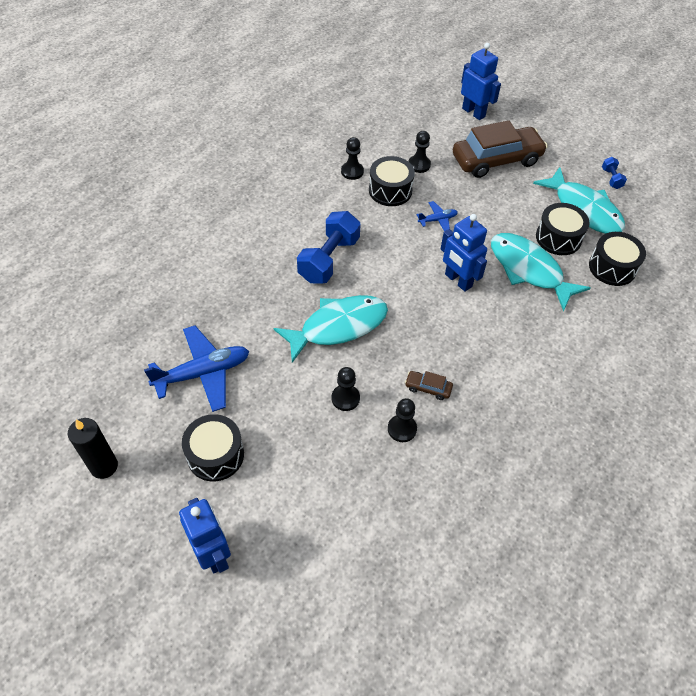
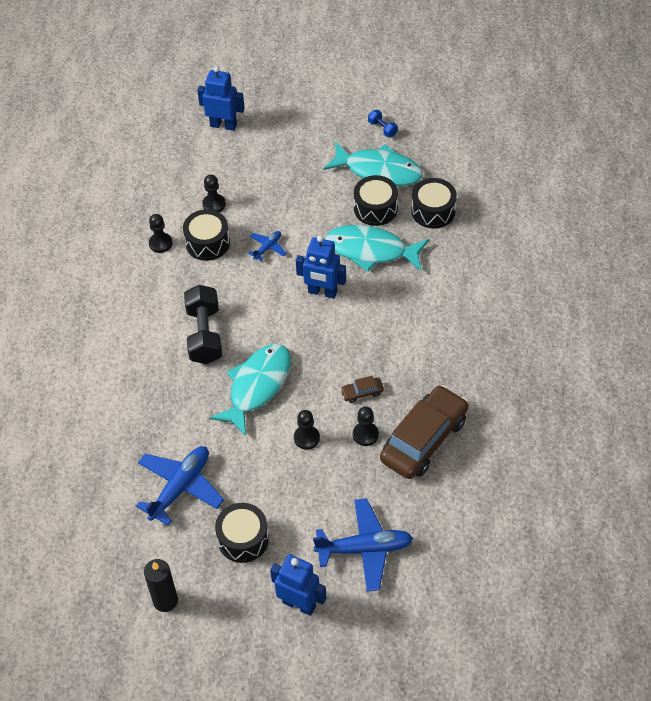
camera: 30 degrees left, 0 degrees up
blue dumbbell [297,211,361,284] -> black dumbbell [184,285,222,364]
brown car [453,120,548,178] -> brown car moved to [380,385,469,479]
none -> blue plane [313,498,413,592]

